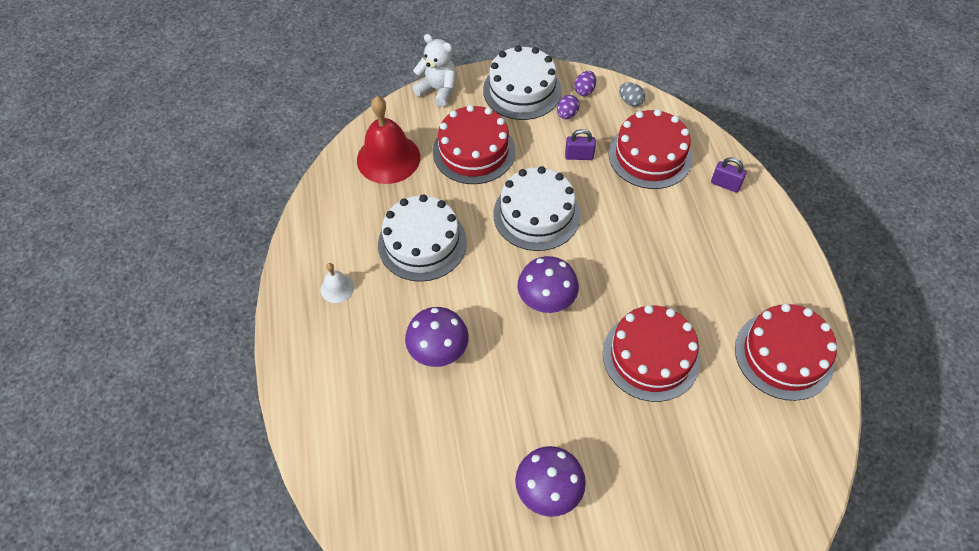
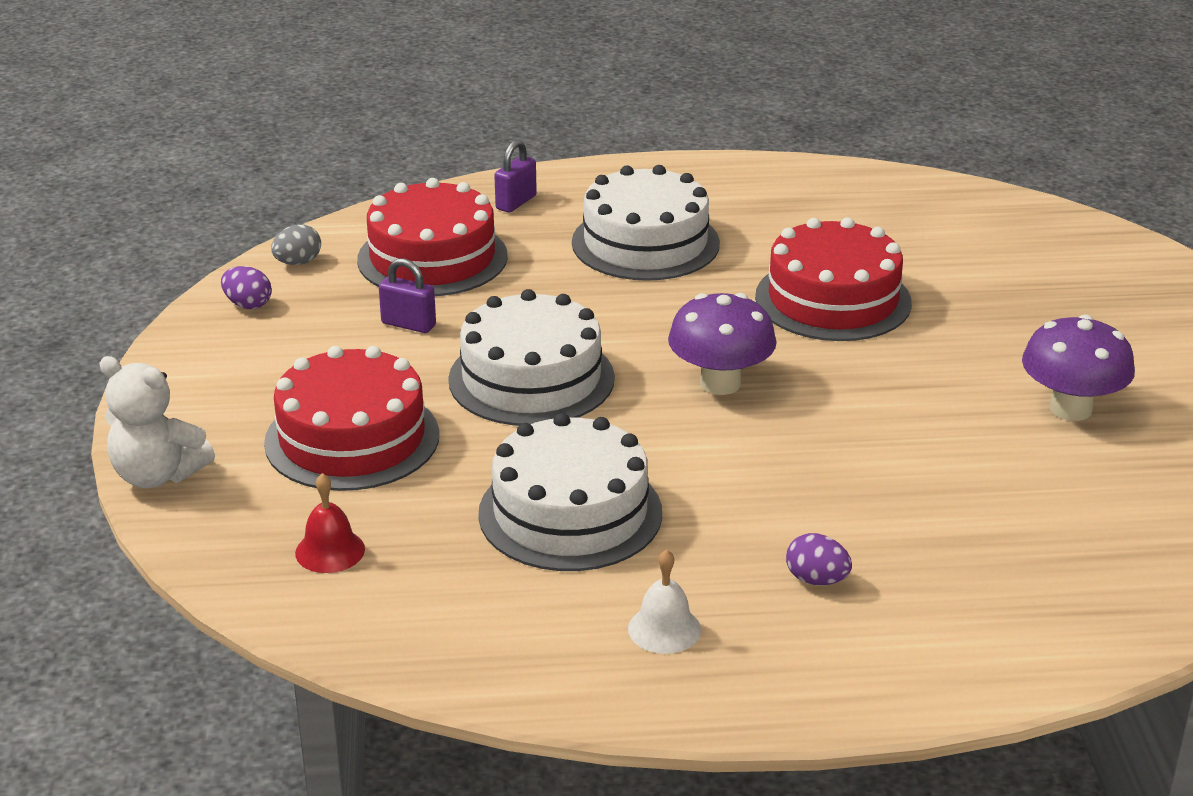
camera: 85 degrees left, 25 degrees down
red bell [357,96,420,184] -> red bell [295,473,365,573], size x0.48
purple mushroom [405,307,469,367] -> none
white teddy bear [412,34,456,107] -> white teddy bear turned 105 degrees counterclockwise [99,356,215,488]
white cake [483,45,562,120] -> white cake moved to [572,165,720,281]
purple egg [557,95,580,119] -> purple egg moved to [786,533,852,585]
purple padlock [565,129,596,160] -> purple padlock turned 75 degrees counterclockwise [379,258,436,333]
red cake [735,304,837,401] -> none

